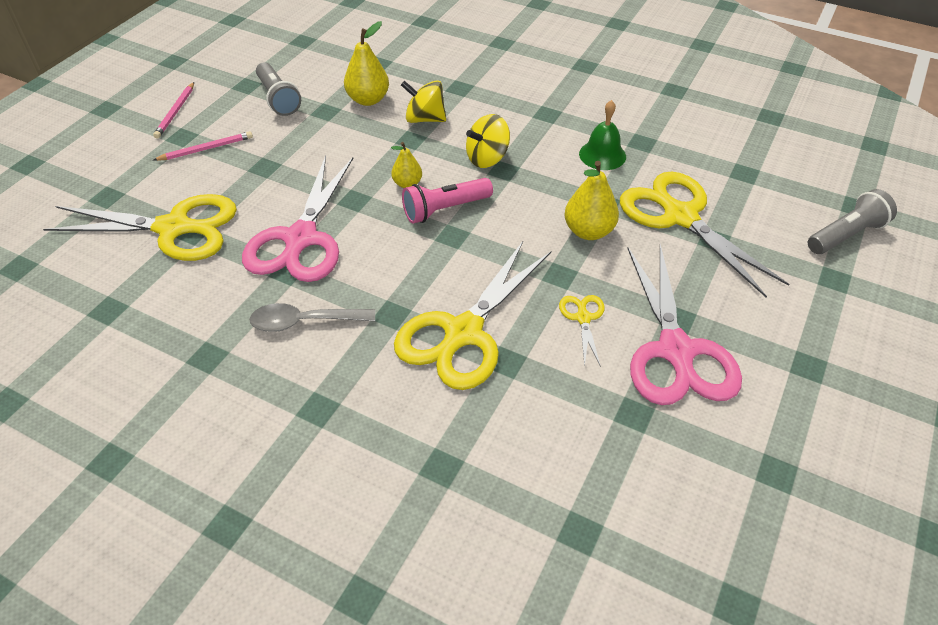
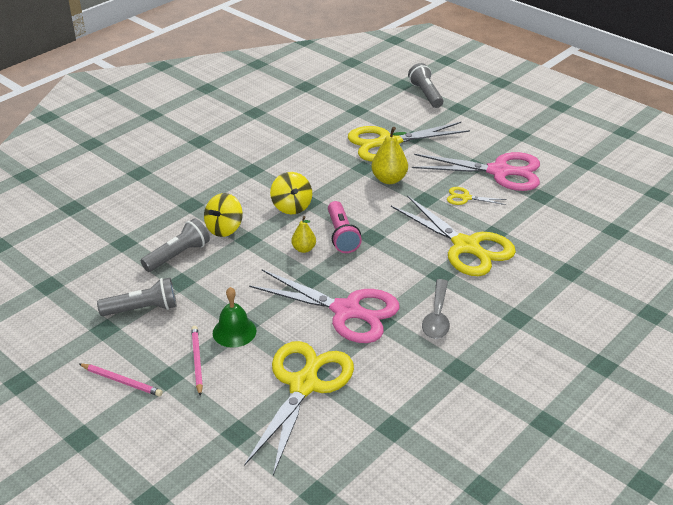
camera: 75 degrees left, 10 degrees down
yellow pear [344,21,389,106] -> grey flashlight [141,218,210,272]
green bell [579,100,626,170] -> green bell moved to [213,287,256,348]

